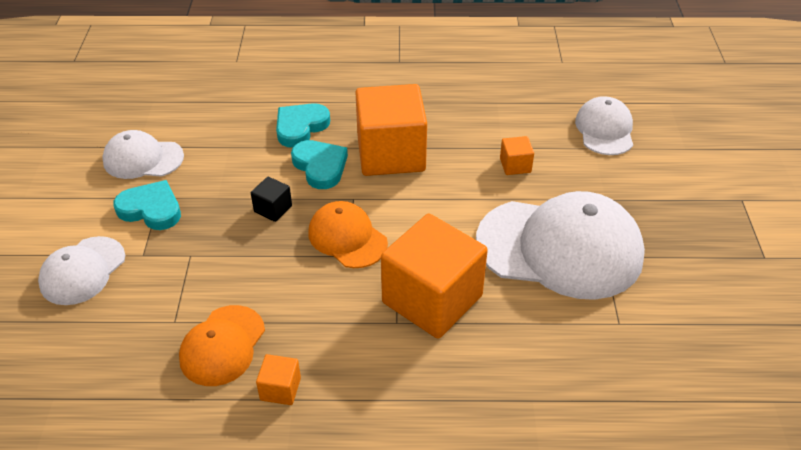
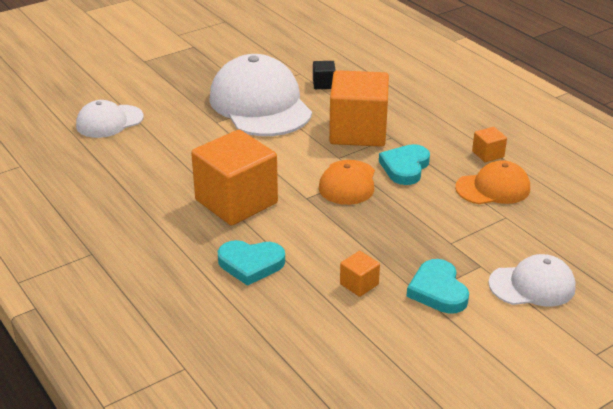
camera: 125 degrees left, 10 degrees down
white cap [102,130,184,179] -> none
black cube [251,177,292,222] -> black cube moved to [313,61,336,89]
turquoise heart [291,140,348,189] -> turquoise heart moved to [379,144,430,185]
orange cube [500,136,534,175] -> orange cube moved to [340,251,380,297]

